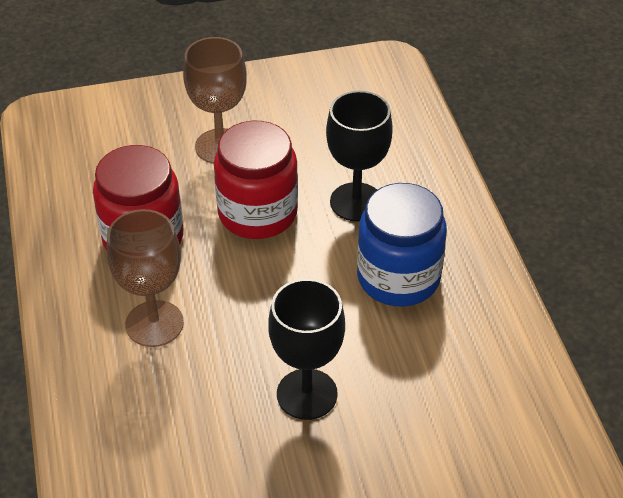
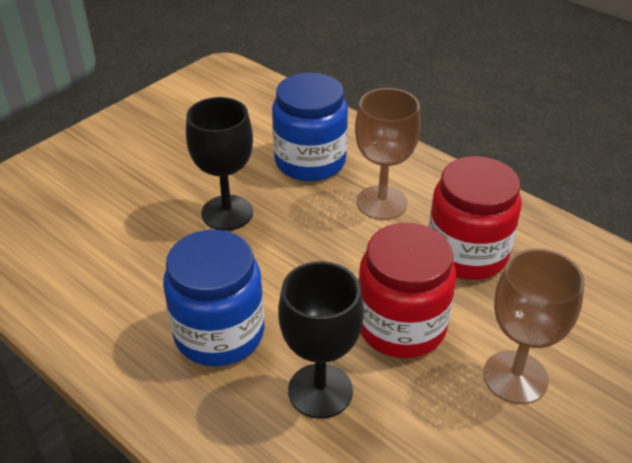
camera: 145 degrees right, 5 degrees down
none -> blue jar [272,73,348,181]

